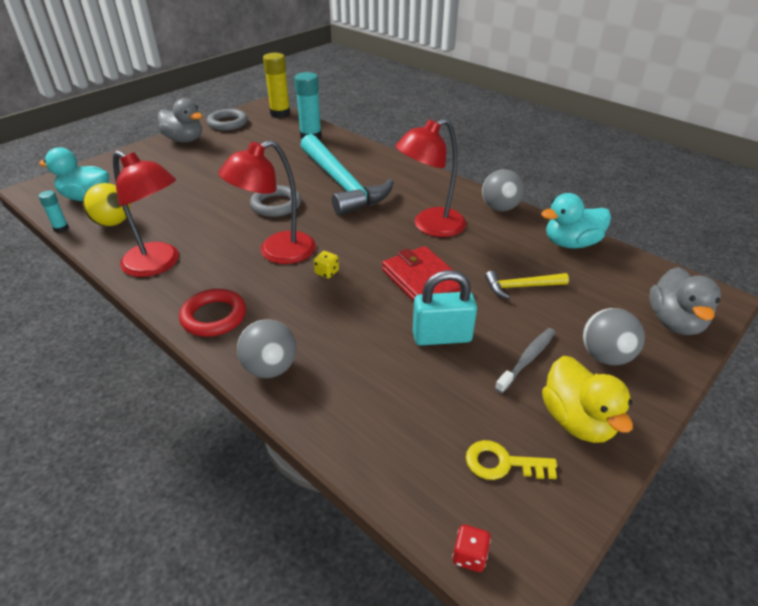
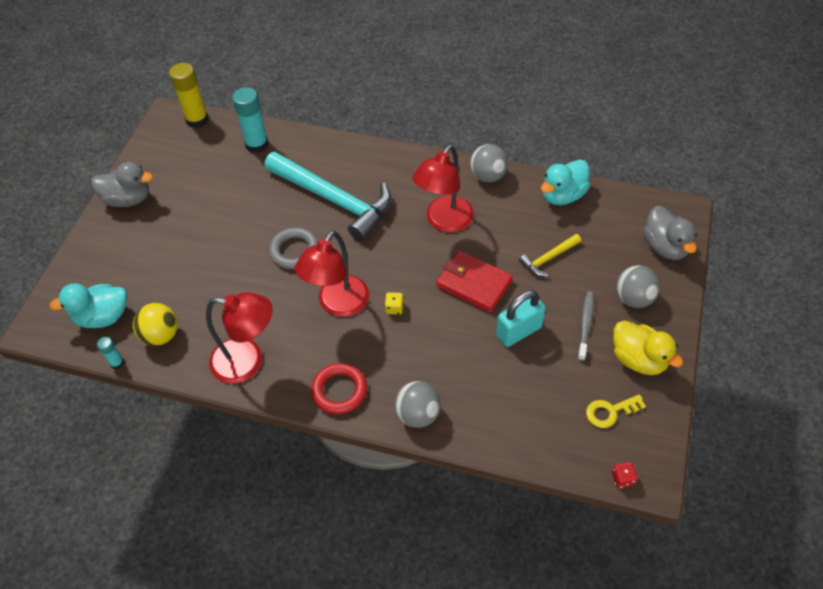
camera: 25 degrees left, 15 degrees up
grey ring [207,109,248,131] -> none

